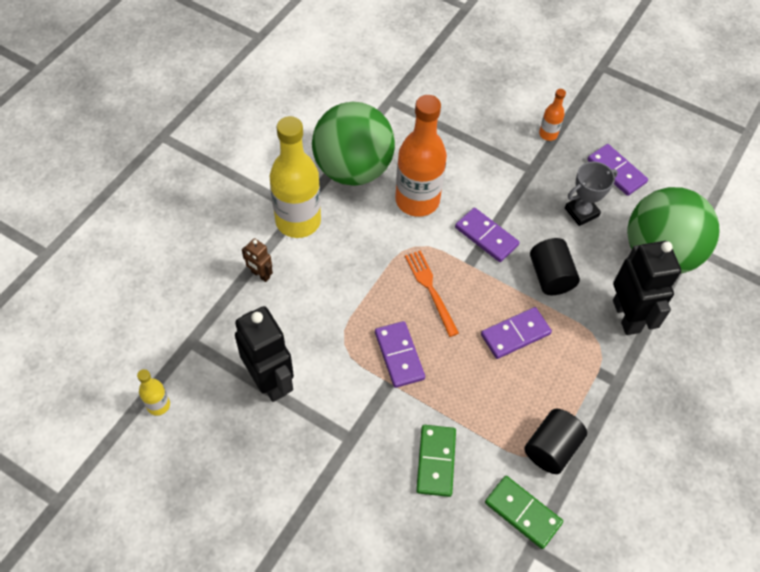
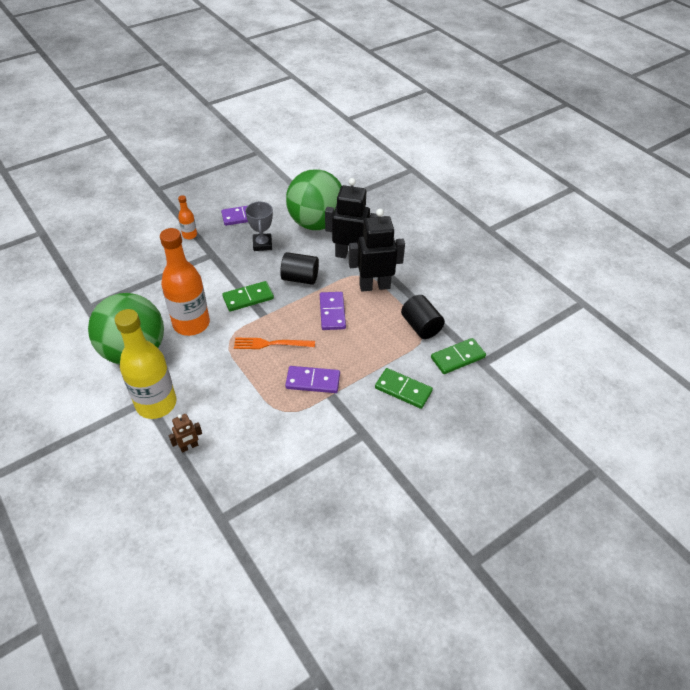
camera: 65 degrees left, 10 degrees down
yellow bottle [137,369,170,416] -> none
black robot [235,306,294,402] -> black robot moved to [349,209,405,292]
purple domino [455,208,519,262] -> green domino [222,281,274,311]

